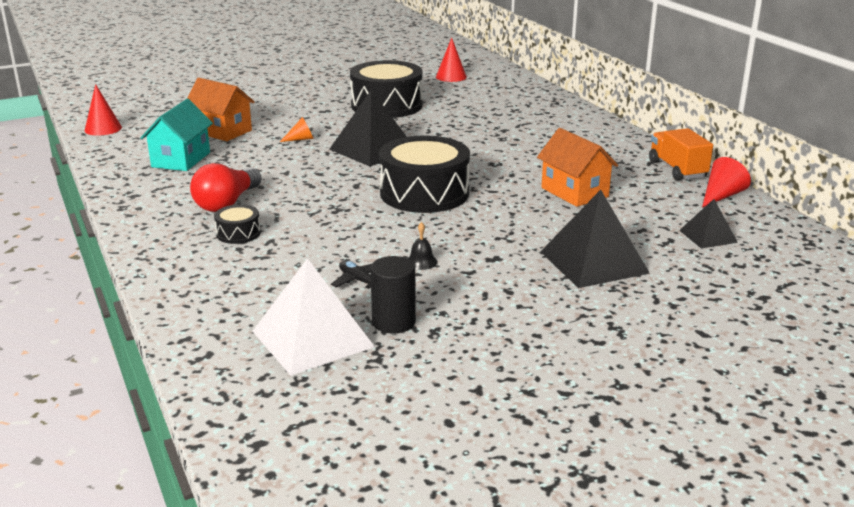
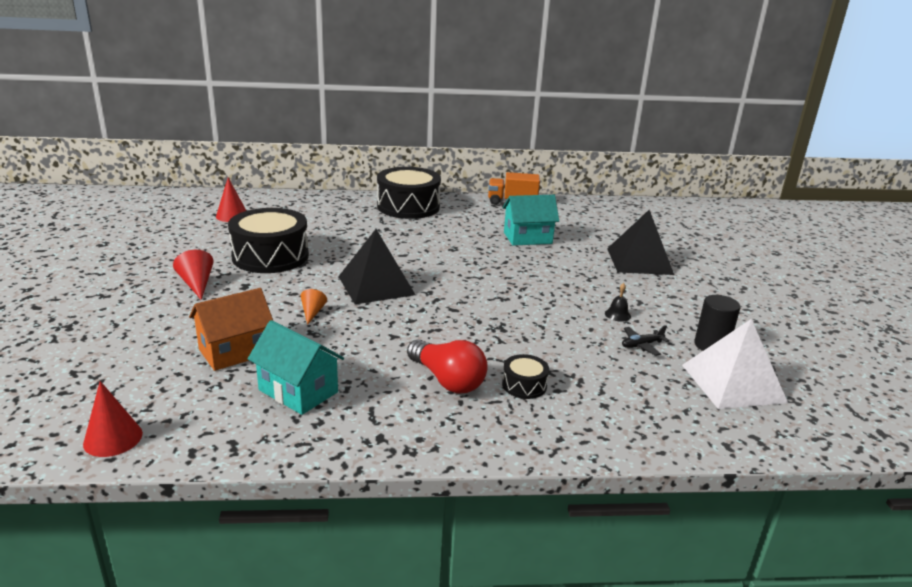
camera: 70 degrees left, 0 degrees up
black drum [379,135,470,213] -> black drum moved to [377,167,441,219]
orange house [537,128,618,207] -> turquoise house [502,195,559,246]
black pyramid [679,199,738,248] -> none
red cone [702,157,751,208] -> red cone moved to [173,250,214,300]

